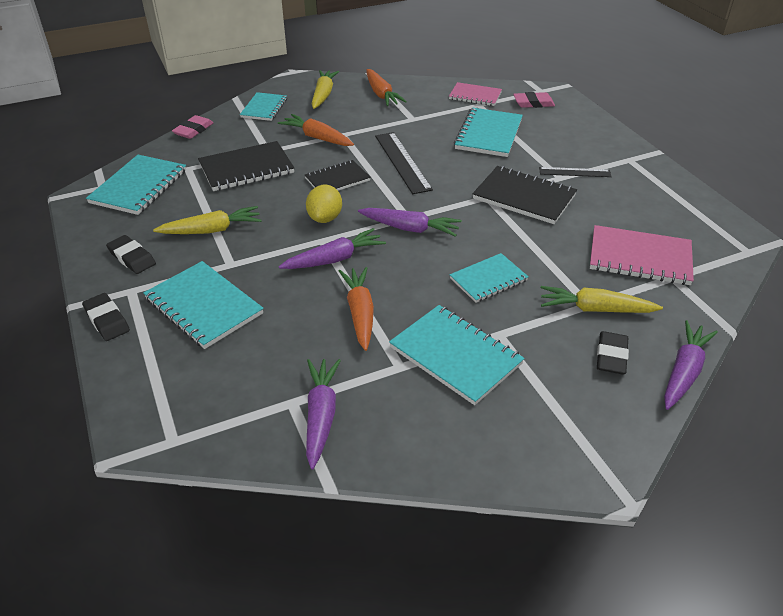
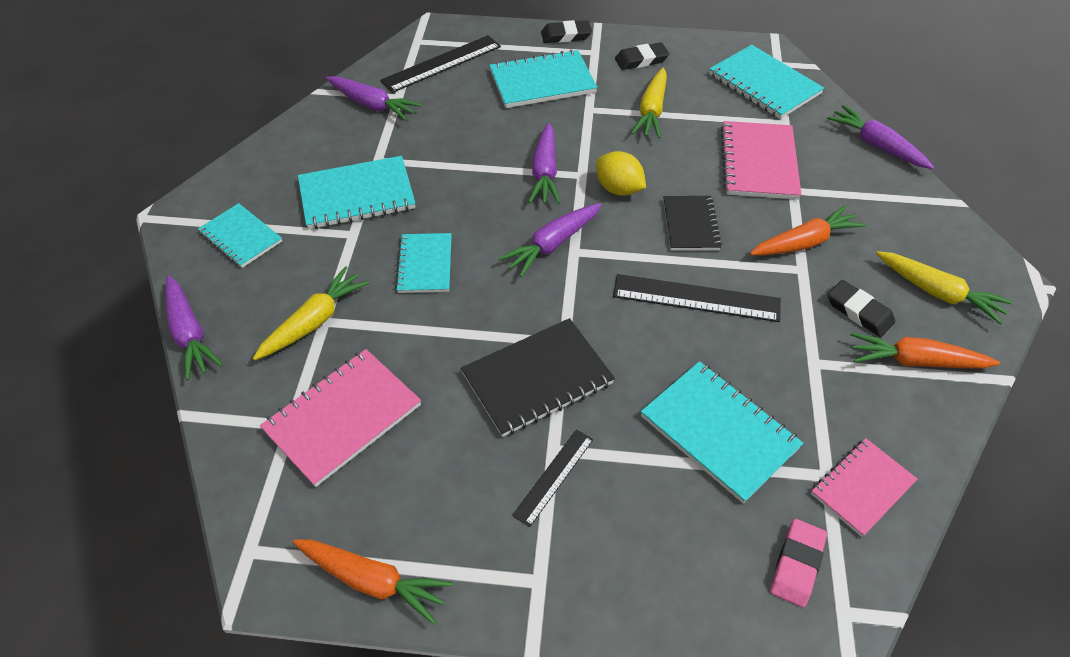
camera: 120 degrees right, 10 degrees up
pink eraser [172,115,213,139] -> purple carrot [827,105,934,169]
black notebook [198,141,294,191] -> pink notebook [721,121,802,200]
turquoise notebook [240,92,287,121] -> turquoise notebook moved to [198,203,282,268]
orange carrot [338,267,374,351] -> orange carrot moved to [293,540,453,624]
black eraser [597,331,629,375] -> black eraser moved to [828,280,895,337]
none -> black ruler [380,35,501,93]

